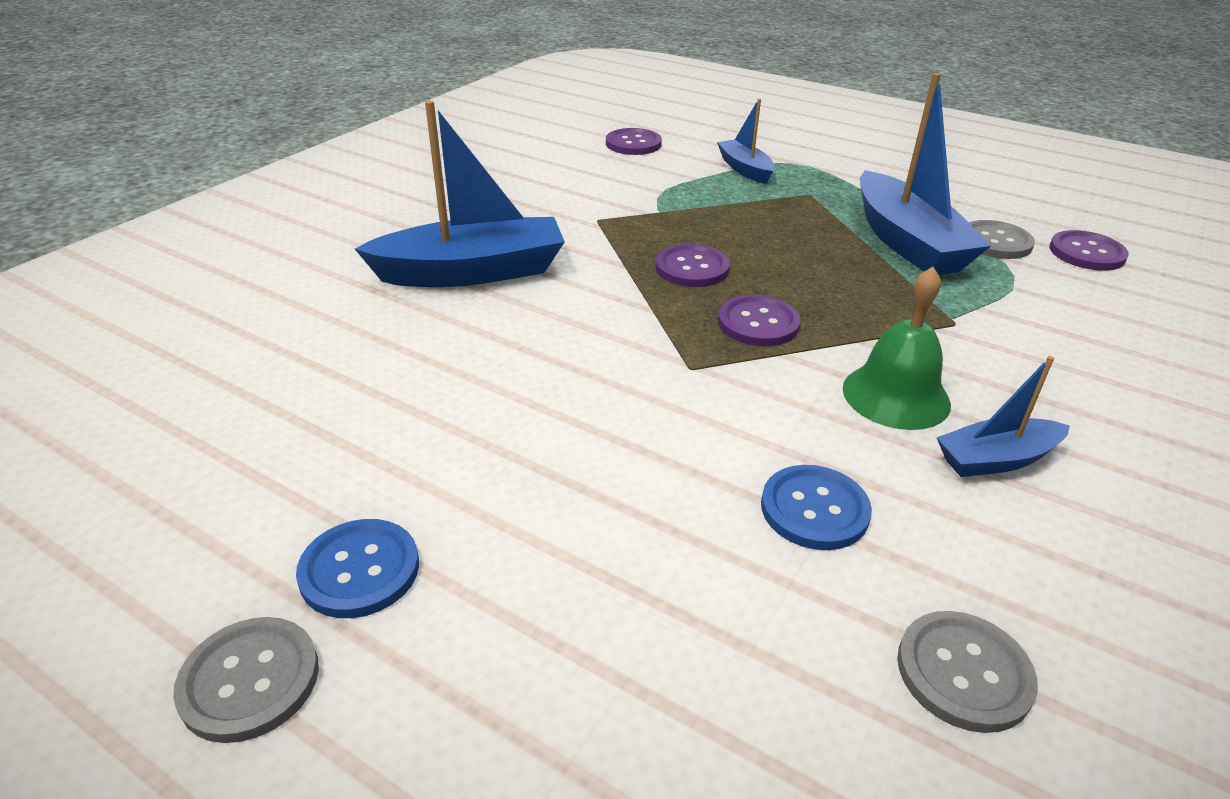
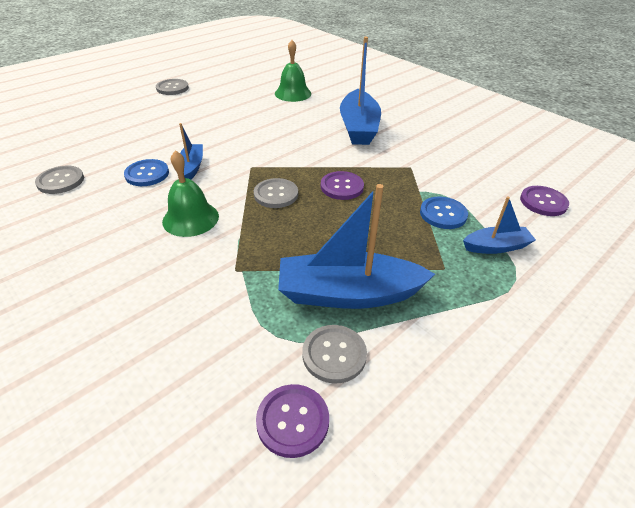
camera: 105 degrees right, 5 degrees up
blue button [296,519,419,618] -> blue button moved to [420,196,468,229]
purple button [718,295,801,346] -> grey button [254,178,298,208]
blue boat [937,356,1070,477] -> blue boat moved to [179,123,203,180]
none -> green bell [275,40,311,102]

